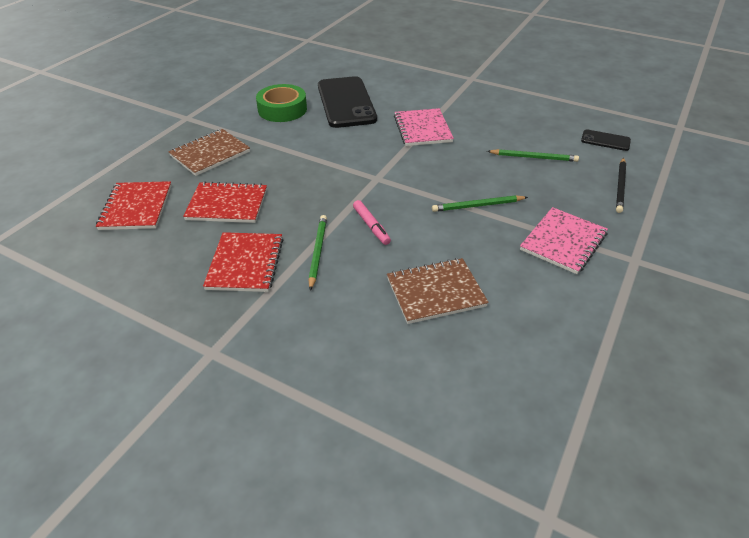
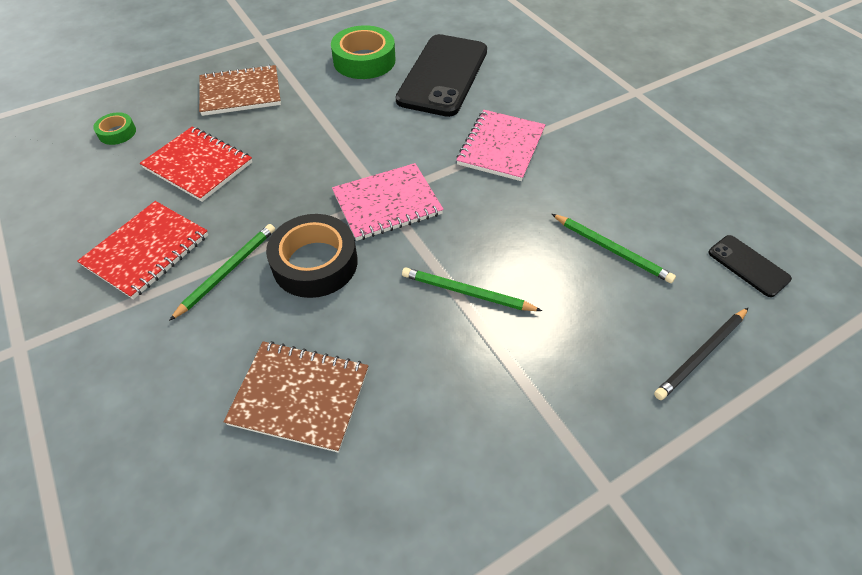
camera: 30 degrees right, 10 degrees up
red notebook [96,181,172,230] -> green tape [93,112,136,145]
pink marker [353,200,391,245] -> black tape [266,214,357,298]
pink notebook [520,207,608,274] -> pink notebook moved to [332,163,444,241]

